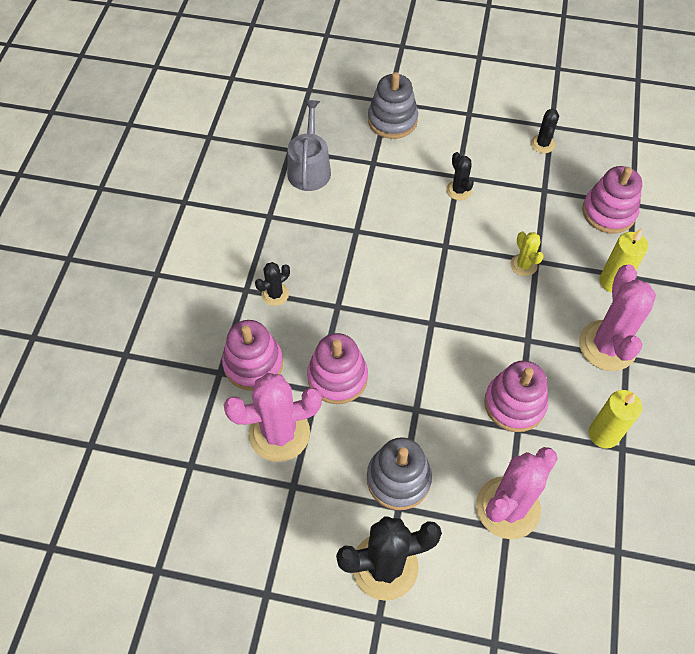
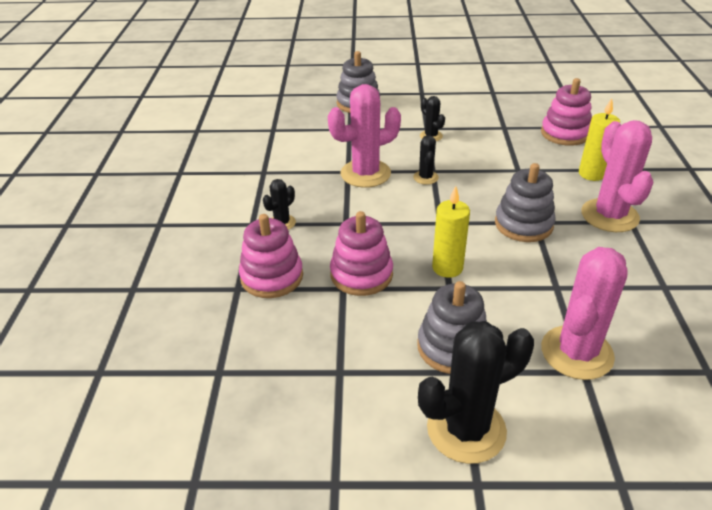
camera: 10 degrees left, 20 degrees down
pink cactus [224,373,322,462] -> pink cactus moved to [328,84,401,188]
grey watering can [287,100,331,191] -> none
pink stacking toy [484,360,548,432] -> none
yellow cactus [510,232,544,276] -> none
black cactus [531,109,559,153] -> black cactus moved to [413,135,439,185]
yellow candle [589,390,642,449] -> yellow candle moved to [432,186,470,278]
none -> grey stacking toy [495,163,556,242]

